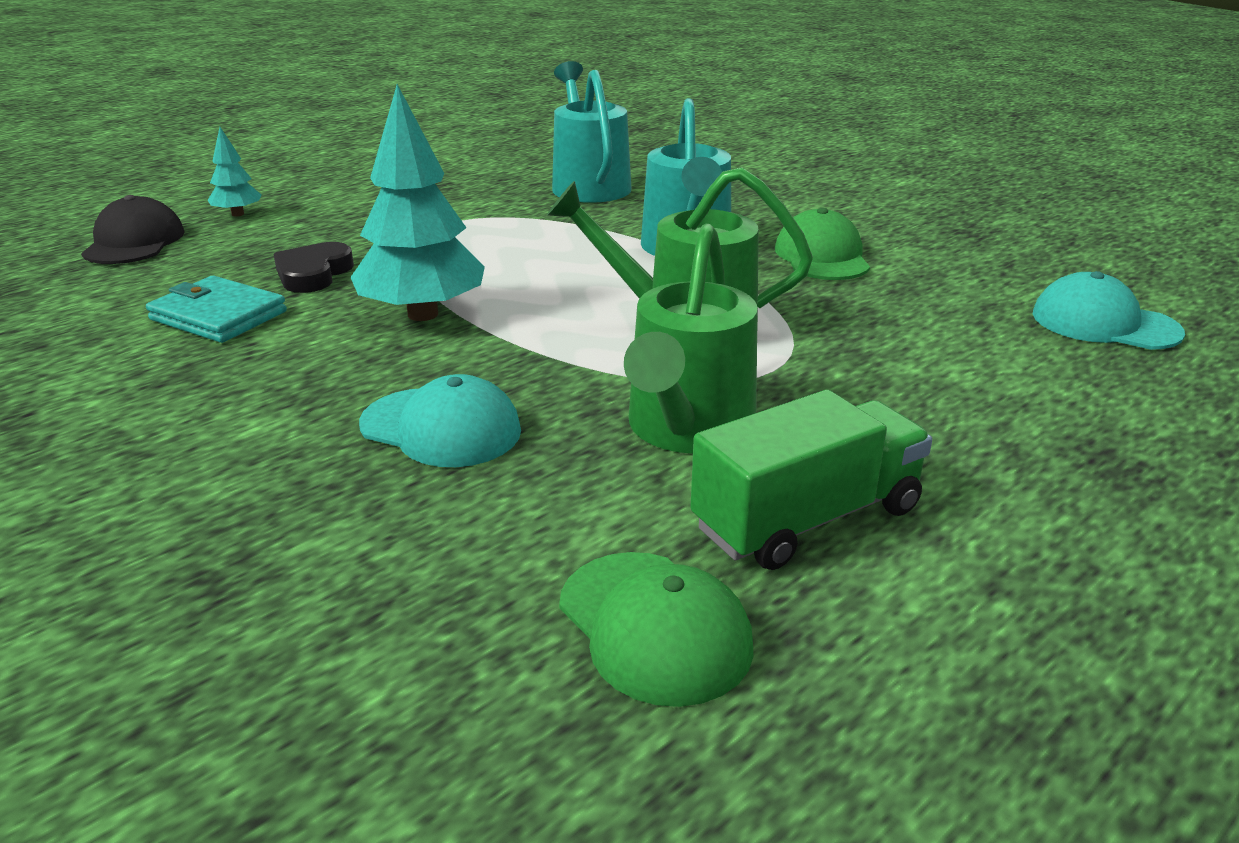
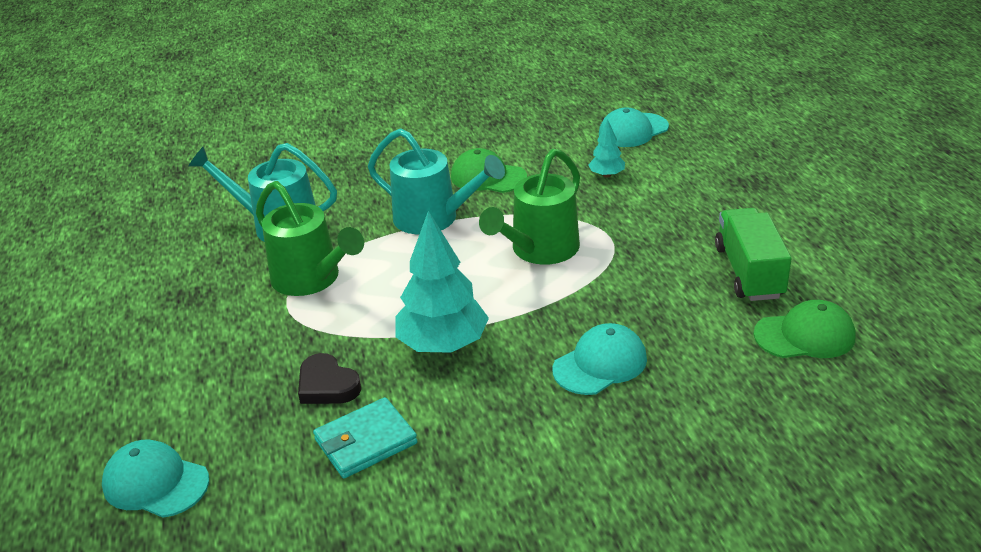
camera: 60 degrees left, 5 degrees up
black cap [81,195,185,264] -> turquoise cap [102,440,209,518]
turquoise tree [208,127,261,217] -> turquoise tree moved to [588,119,625,178]
green watering can [624,224,758,454] -> green watering can moved to [256,181,364,296]

